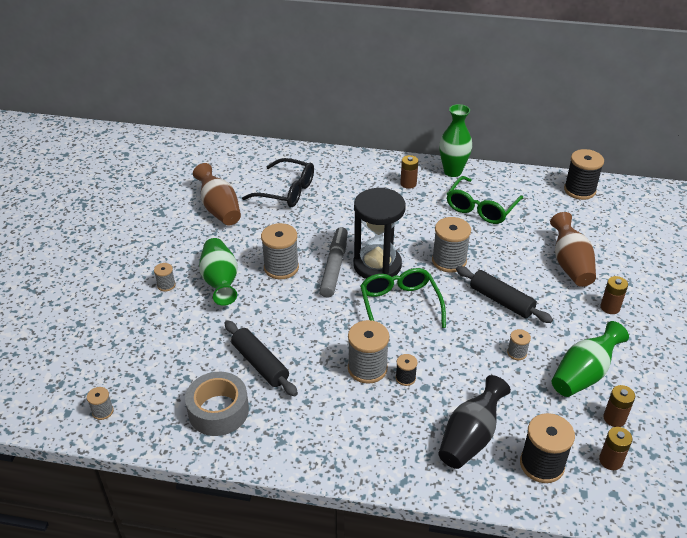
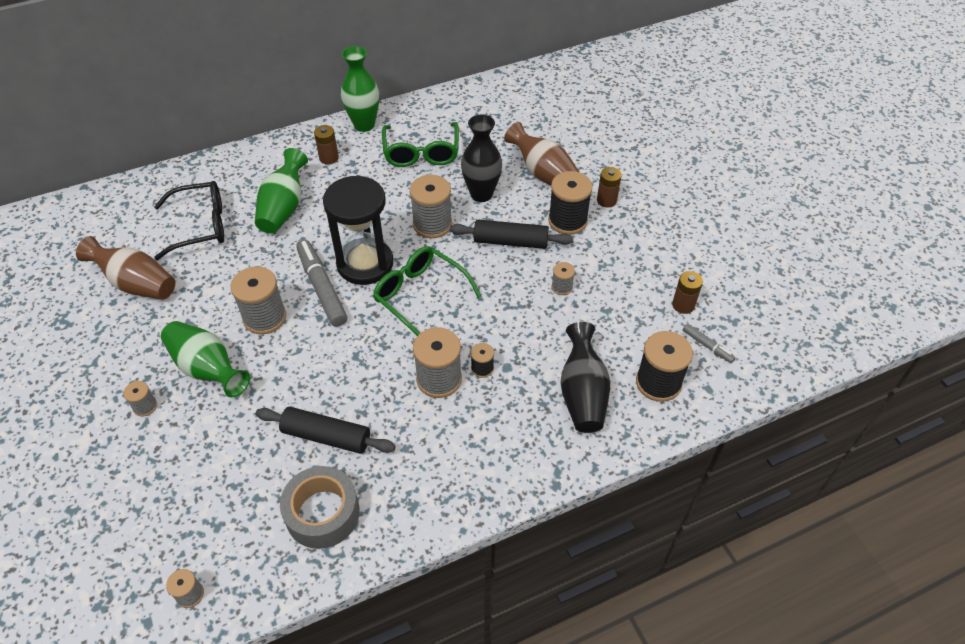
camera: 35 degrees left, 10 degrees up
green vase [552,321,629,397] -> green vase moved to [255,148,308,234]
black spool [564,149,604,200] -> black spool moved to [548,171,593,235]
brown battery [599,427,633,470] -> grey marker [683,323,735,363]
none -> black vase [461,114,502,202]

